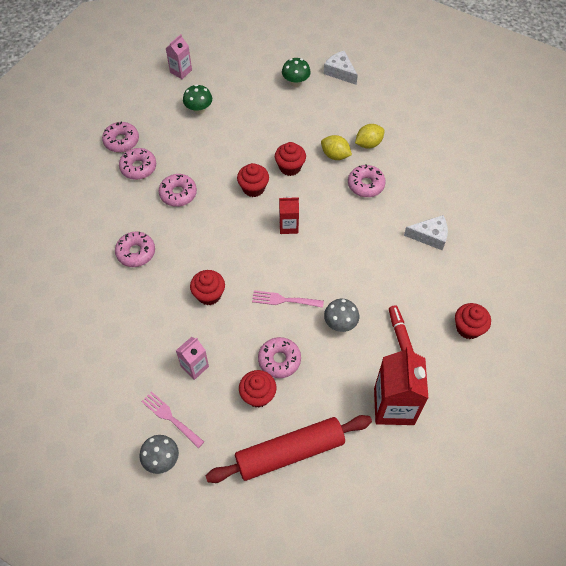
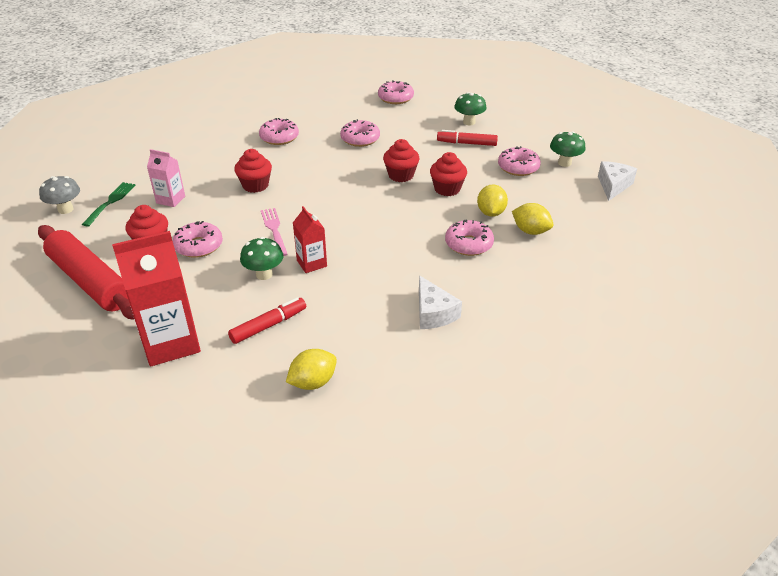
camera: 65 degrees right, 20 degrees down
pink donut [119,148,156,180] -> pink donut moved to [498,146,541,176]
pink fork [141,391,204,448] -> green fork [82,182,135,227]
pink carton [166,34,192,79] -> none
red carton [279,196,299,234] -> red carton moved to [293,206,327,273]
grey mushroom [324,299,359,332] -> green mushroom [240,237,284,280]
red cupcake [455,303,491,339] -> yellow lemon [286,349,337,390]
none -> red marker [437,130,498,146]

